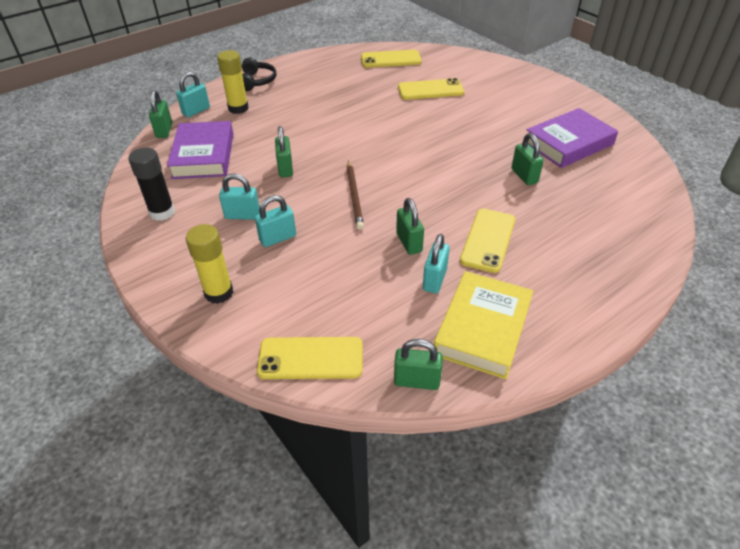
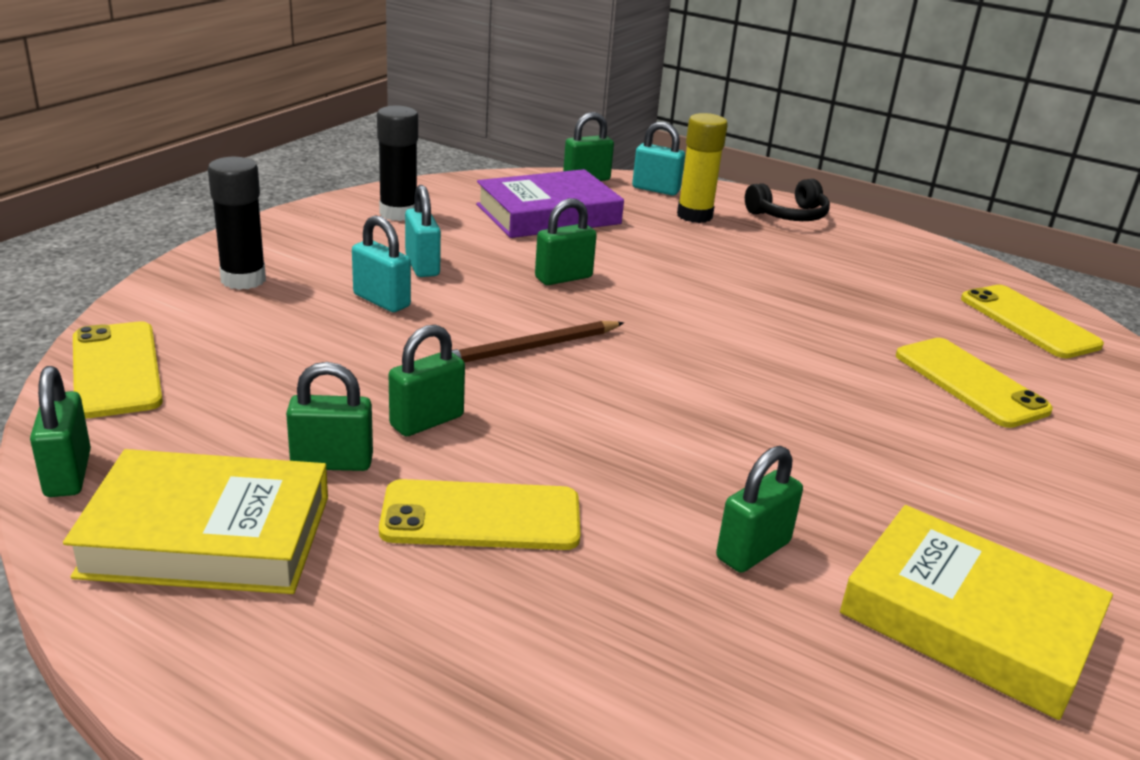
camera: 65 degrees right, 15 degrees down
yellow glue stick [186,224,233,304] -> black glue stick [208,157,266,290]
turquoise padlock [423,234,450,293] -> green padlock [286,362,373,471]
purple book [526,108,618,168] -> yellow book [840,505,1113,720]

